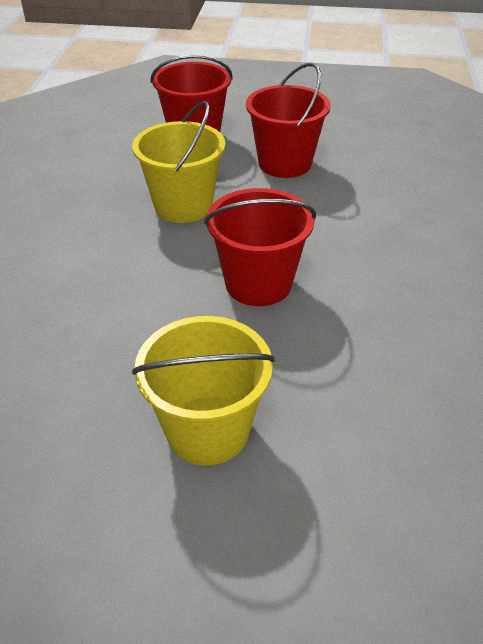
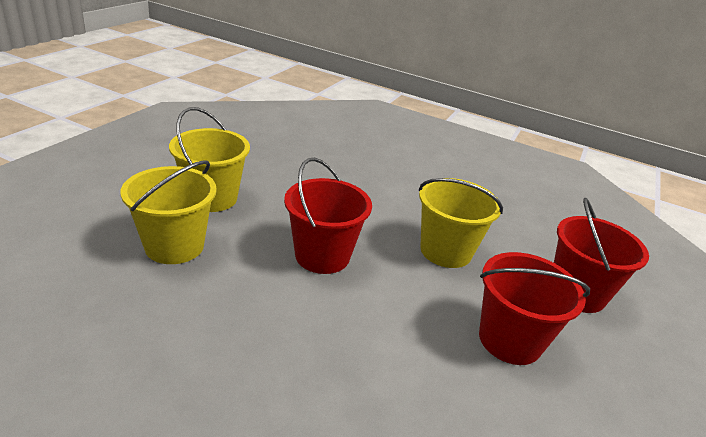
camera: 105 degrees right, 10 degrees down
none -> yellow bucket [121,160,217,264]

